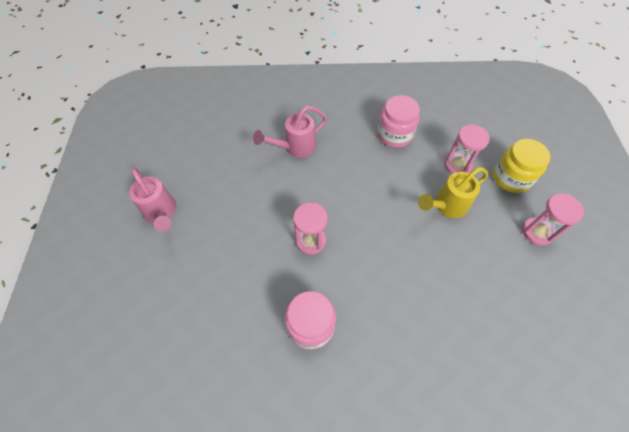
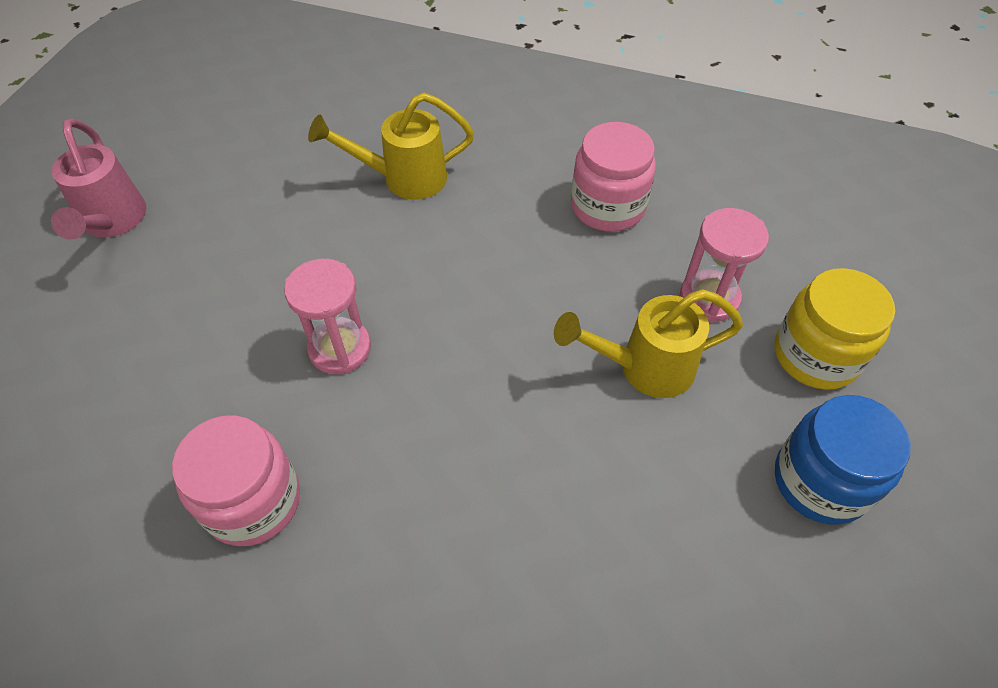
camera: 20 degrees right, 5 degrees down
pink watering can [253,106,327,158] -> yellow watering can [308,93,474,200]
pink hourglass [522,193,584,246] -> blue jar [775,395,911,525]

